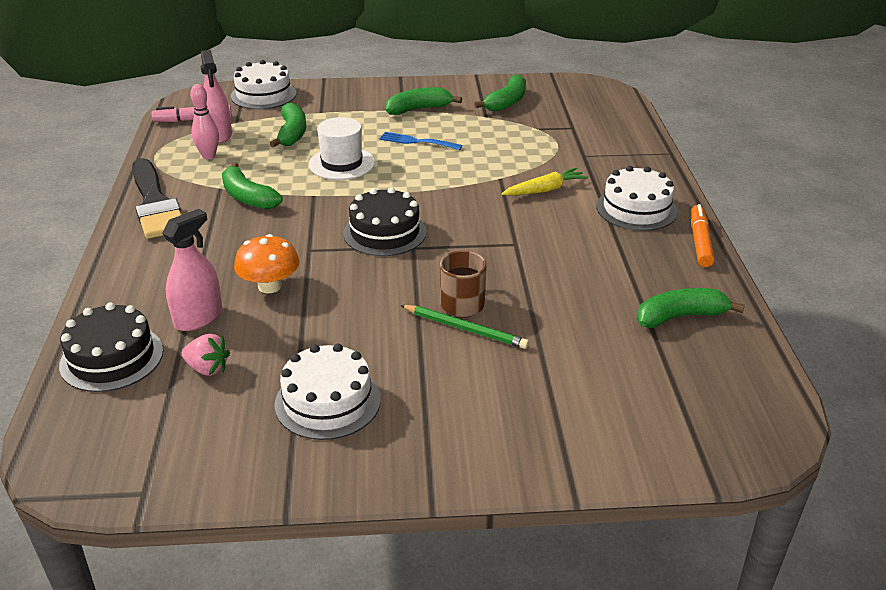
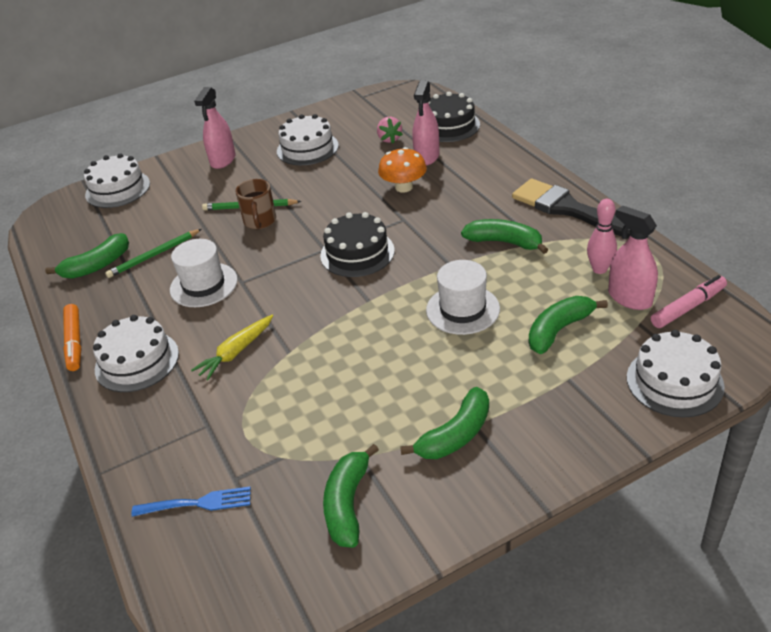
camera: 160 degrees right, 5 degrees up
pink strawberry [182,334,230,376] -> pink strawberry turned 105 degrees counterclockwise [377,117,403,143]
green banana [269,103,306,148] -> green banana turned 75 degrees clockwise [529,296,608,354]
blue fork [379,132,462,150] -> blue fork moved to [132,487,251,517]
none -> white cake [84,153,150,208]
none -> green pencil [105,229,202,278]
none -> white hat [170,239,238,307]
none -> pink spray bottle [194,87,235,169]

